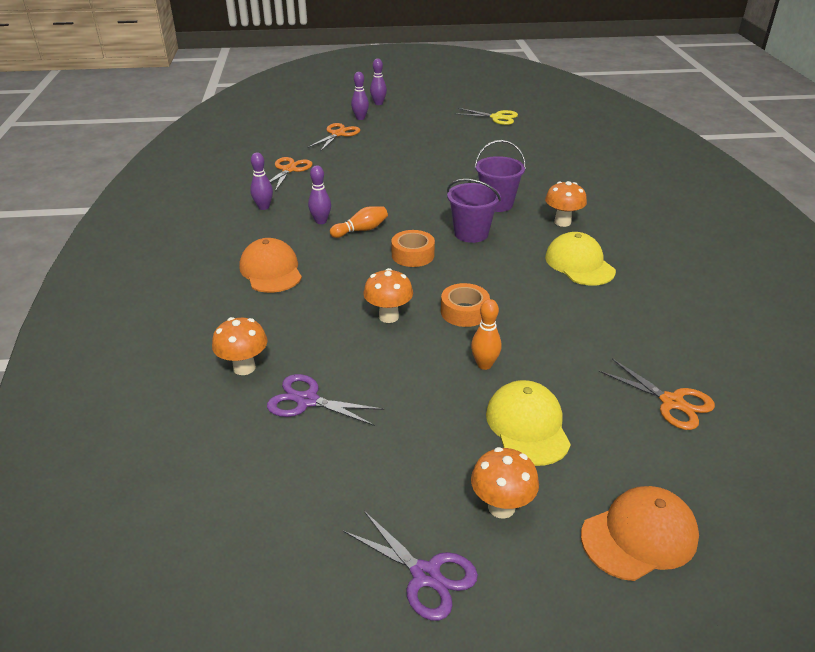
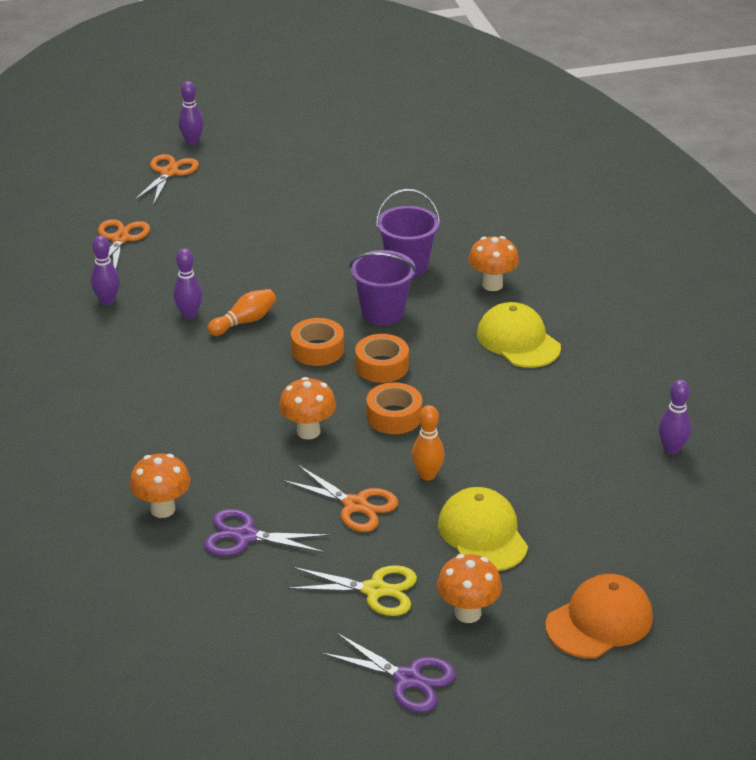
camera: 10 degrees left, 0 degrees up
orange cap [239,238,302,293] -> none
purple bowling pin [370,59,387,105] -> purple bowling pin moved to [658,380,691,454]
yellow scissors [456,108,518,125] -> yellow scissors moved to [287,565,417,616]
orange scissors [599,359,715,430] -> orange scissors moved to [282,465,398,532]
none -> orange tape [355,334,409,383]

